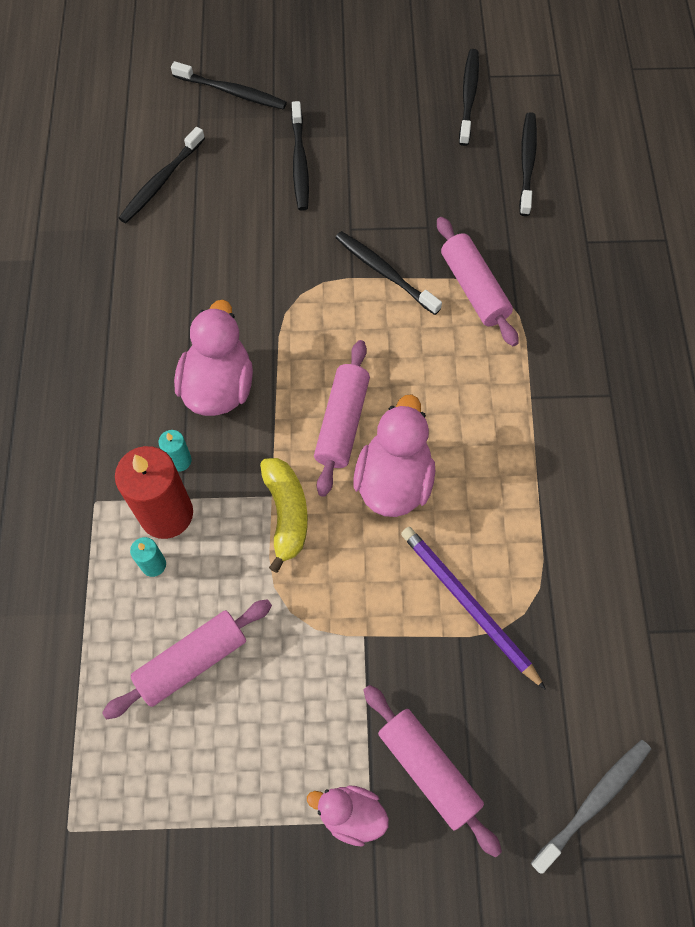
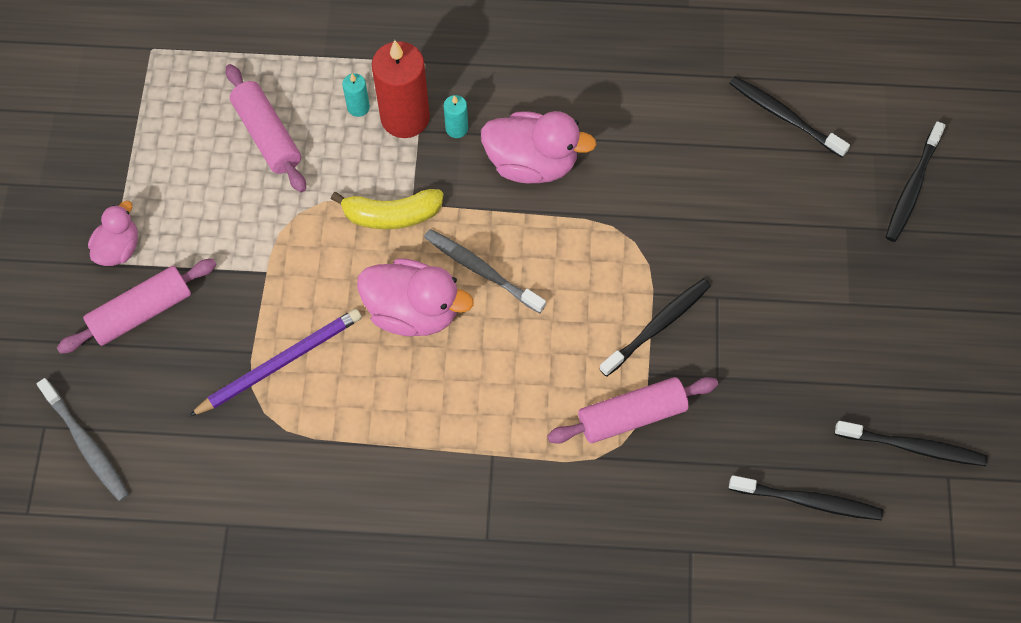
camera: 95 degrees right, 0 degrees up
black toothbrush [291,101,309,211] -> none
pink rolling pin [314,340,370,497] -> grey toothbrush [424,229,546,314]

